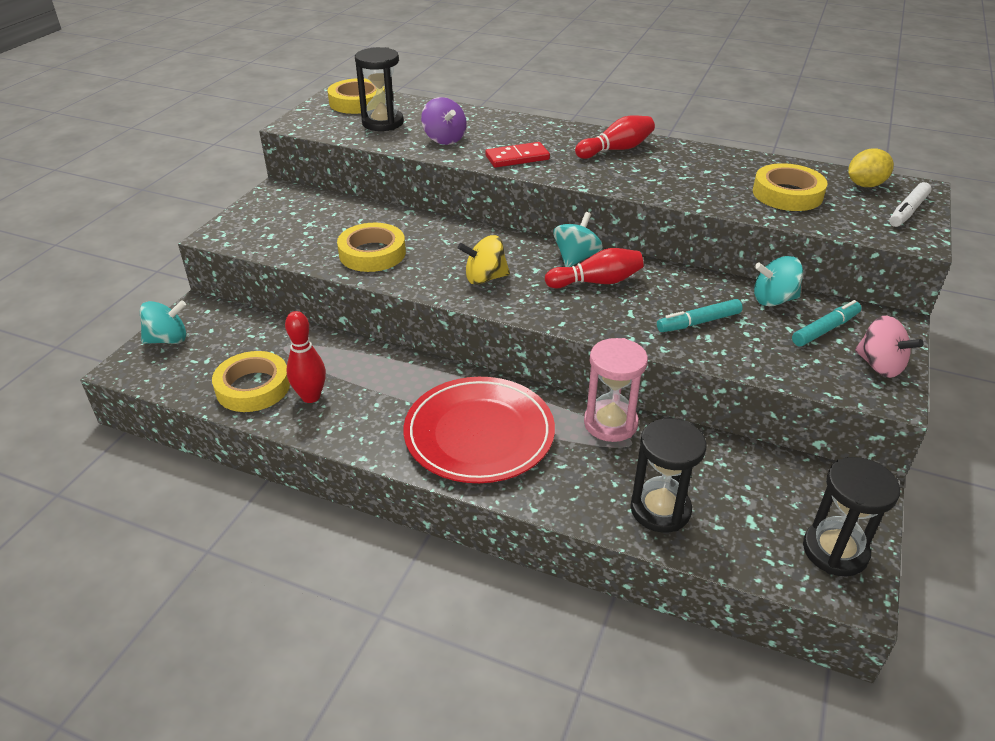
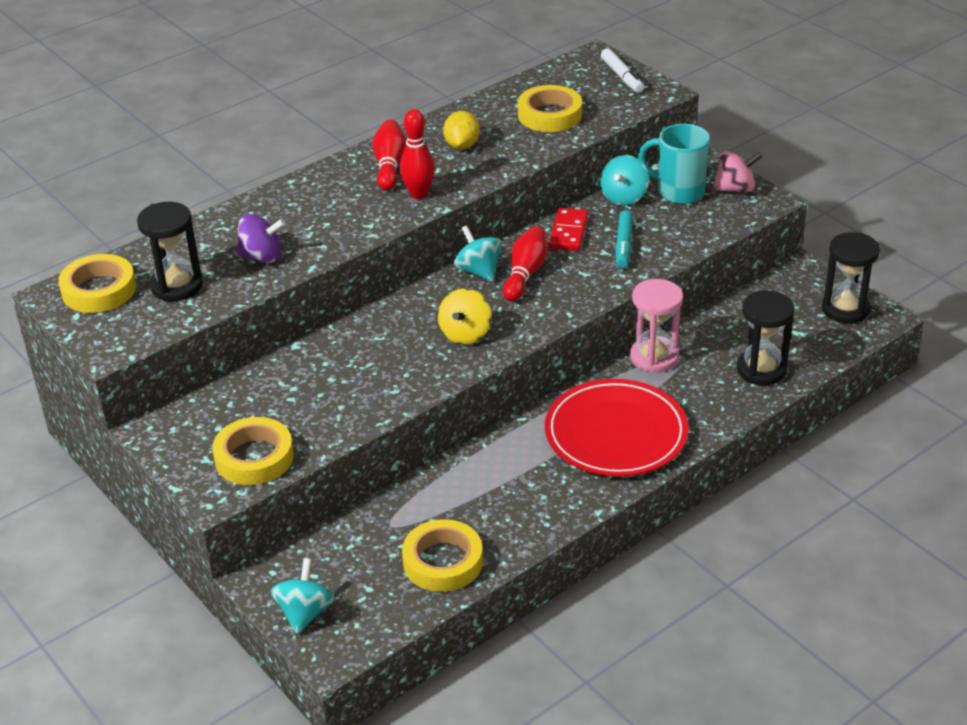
camera: 60 degrees left, 0 degrees up
red bowling pin [285,311,326,403] -> red bowling pin moved to [400,109,435,199]
yellow tape [337,223,406,272] -> yellow tape moved to [212,417,294,485]
red domino [485,142,550,168] -> red domino moved to [549,208,588,251]
turquoise marker [792,300,861,346] -> turquoise mug [638,124,710,204]
yellow lemon [848,148,894,187] -> yellow lemon moved to [443,111,480,150]

